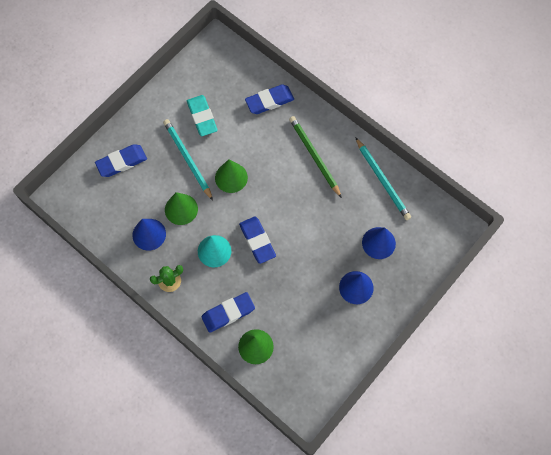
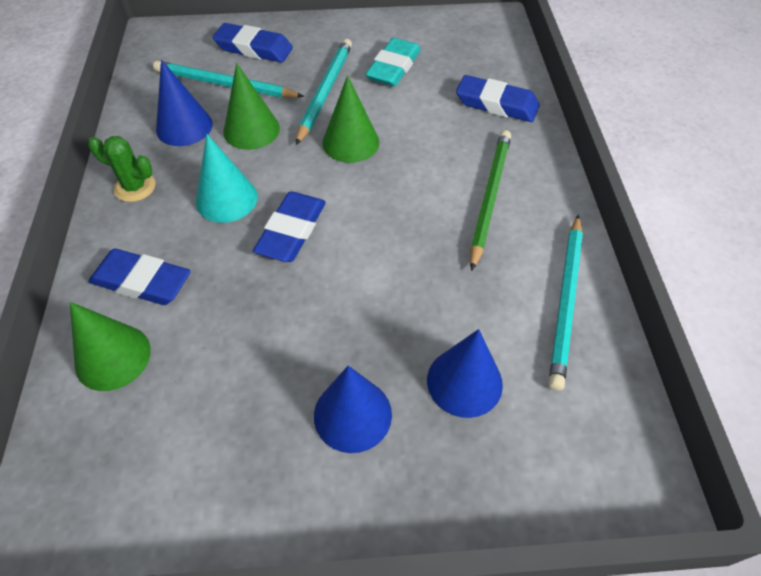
camera: 45 degrees right, 15 degrees down
none -> turquoise pencil [153,61,304,98]

